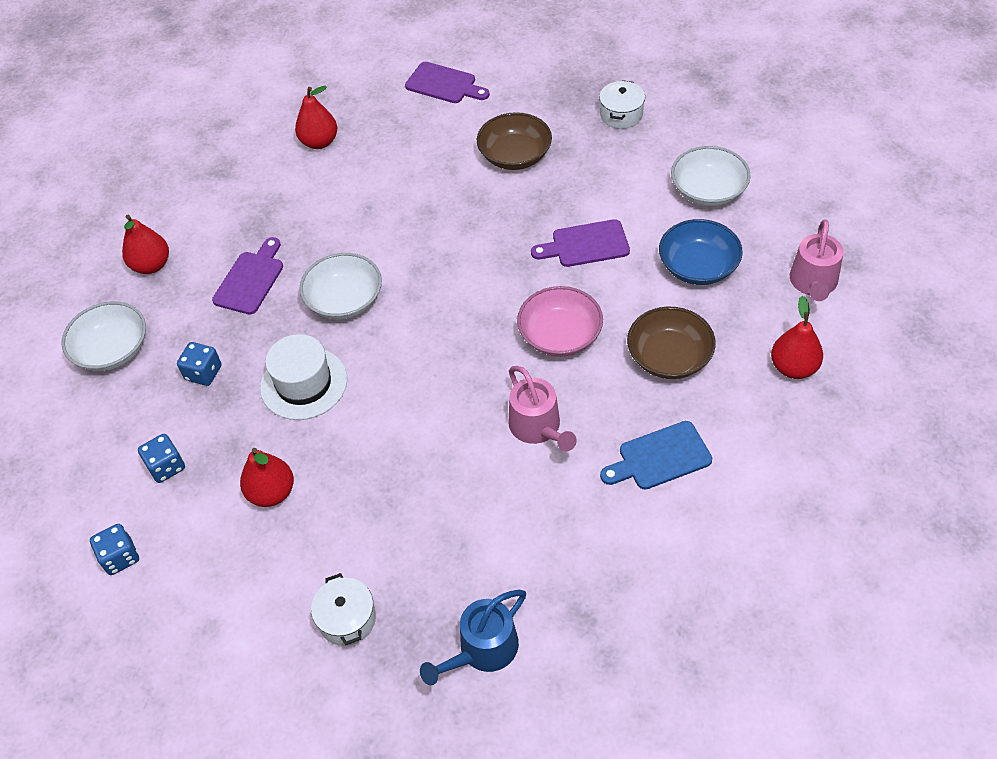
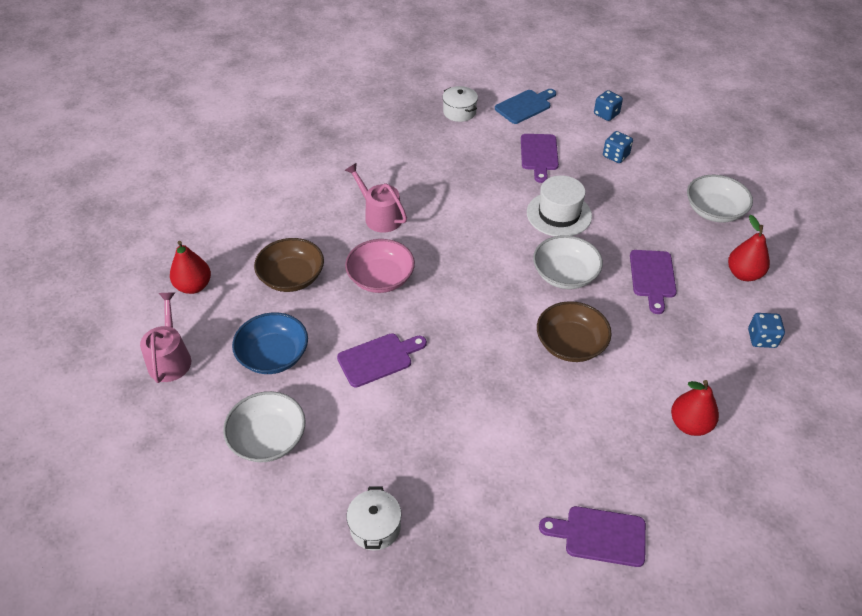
camera: 160 degrees right, 5 degrees down
blue dice [177,342,221,386] -> blue dice moved to [748,313,785,348]
red pear [240,448,294,507] -> purple cutting board [521,134,559,183]
blue watering can [420,590,526,685] -> none
brown bowl [477,112,552,170] -> brown bowl moved to [537,301,612,362]
blue cutting board [600,421,712,490] -> blue cutting board moved to [495,89,556,124]

